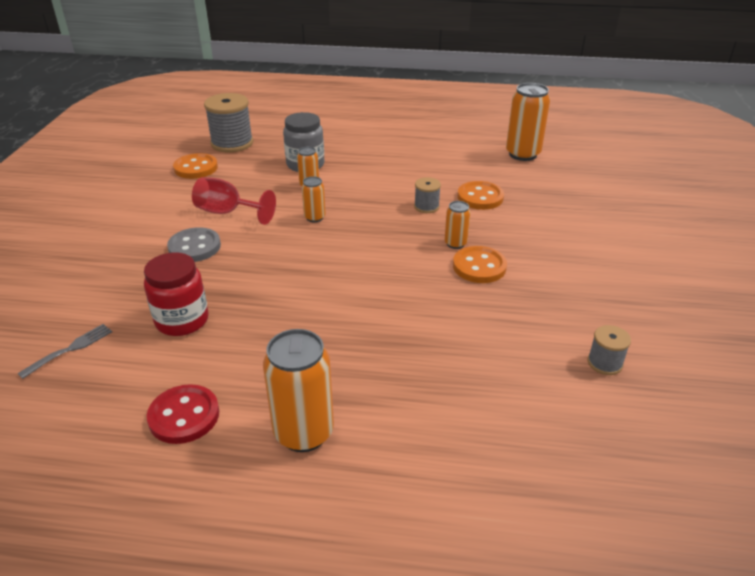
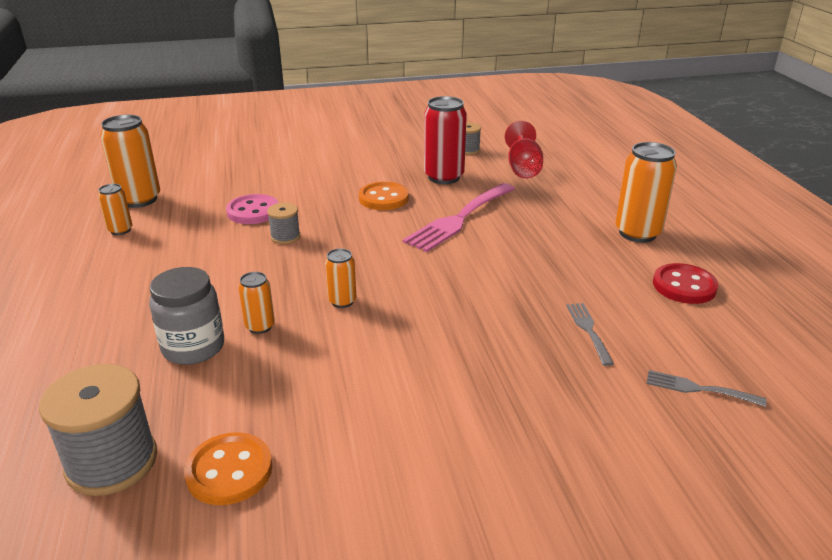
camera: 110 degrees left, 5 degrees down
red jar [144,252,209,336] -> grey fork [566,303,614,366]
grey button [167,227,221,262] -> none
red goblet [192,177,276,225] -> red goblet moved to [505,121,543,178]
orange can [445,201,470,249] -> orange can moved to [98,184,132,235]
orange button [457,181,504,210] -> pink button [226,194,278,224]
none -> pink fork [403,183,515,252]
none -> red can [424,96,467,184]

